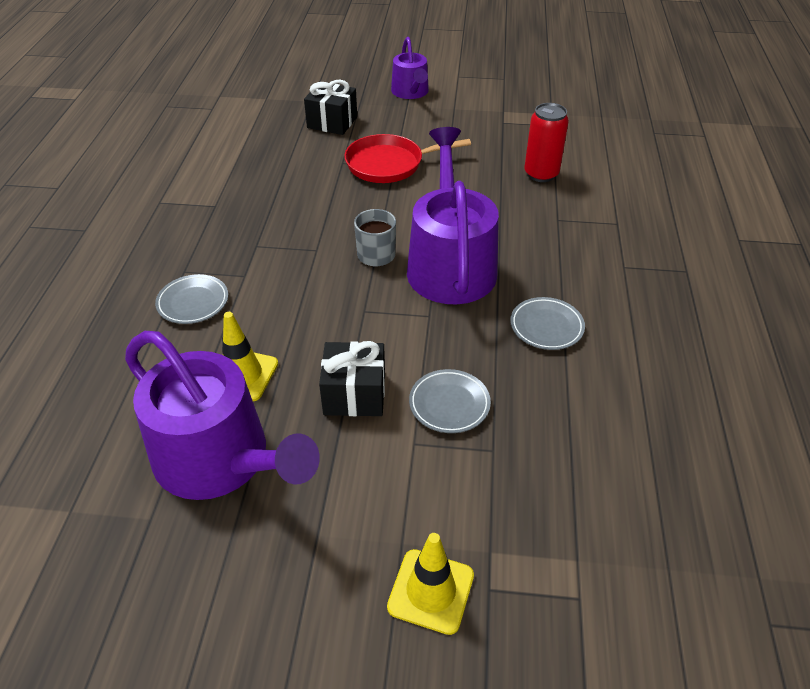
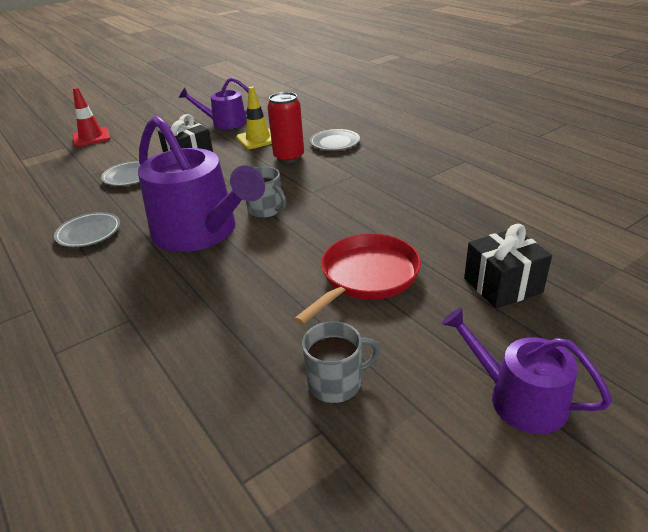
camera: 140 degrees right, 10 degrees down
purple watering can [125,331,320,500] -> purple watering can [178,77,249,129], size x0.56
yellow traffic cone [387,533,474,635] -> red traffic cone [72,87,111,147]
red can [524,103,569,182] -> red can moved to [267,92,304,163]
none -> grey mug [302,321,381,403]

